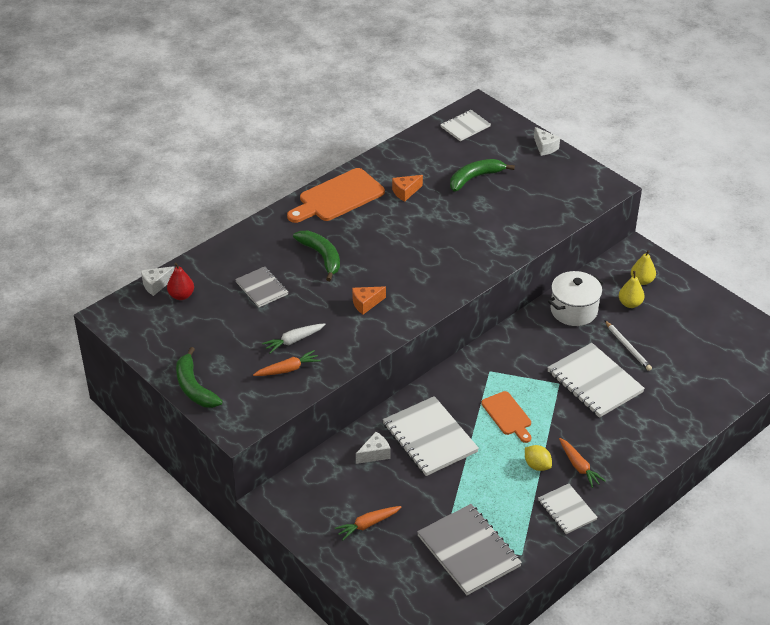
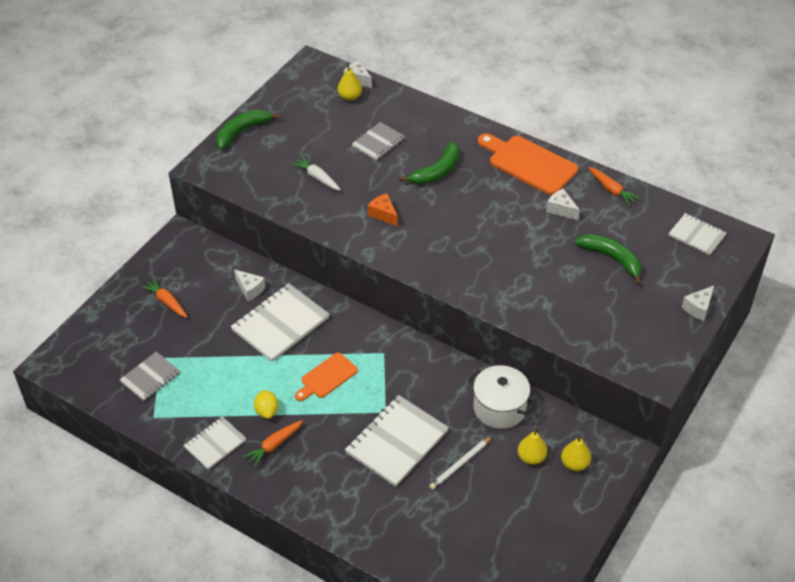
camera: 75 degrees right, 5 degrees up
red pear [167,262,194,300] -> yellow pear [338,64,362,101]
orange carrot [253,350,321,376] -> orange carrot moved to [589,167,640,206]
orange cheese [392,175,423,202] -> white cheese [546,189,580,220]
grey notebook [417,504,522,595] -> grey notebook [120,352,180,401], size x0.59
yellow lemon [525,445,552,471] -> yellow lemon turned 45 degrees counterclockwise [254,390,279,419]

